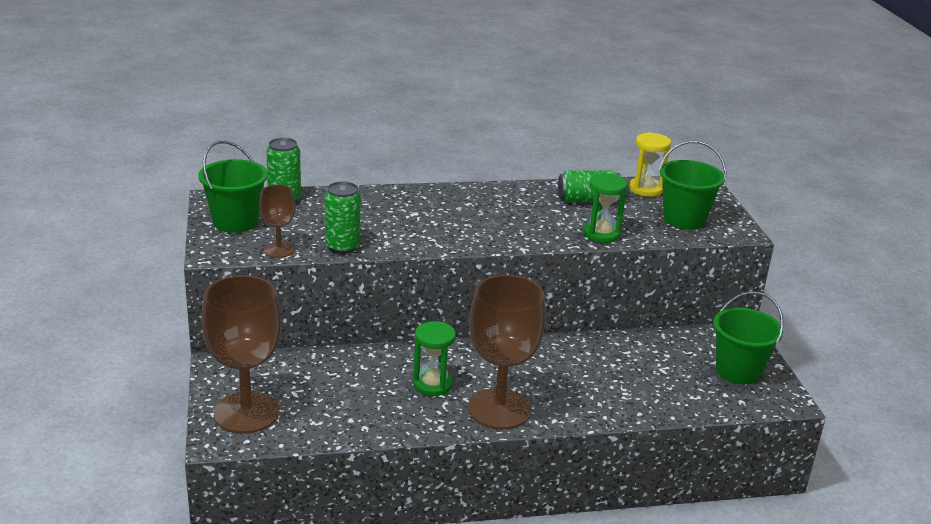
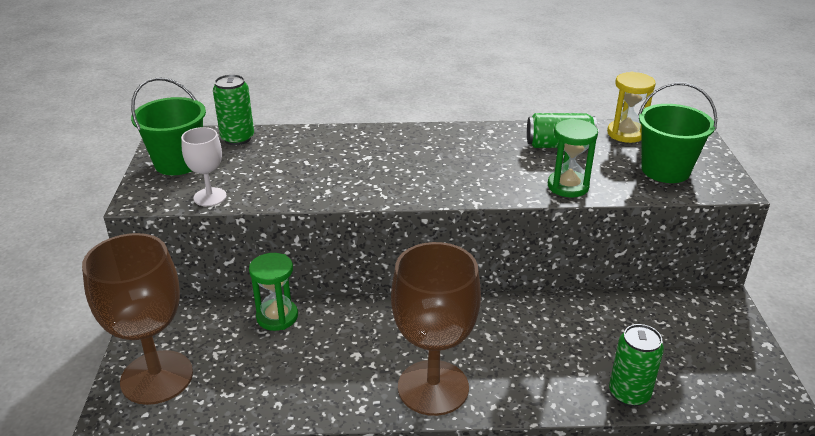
camera: 10 degrees right, 5 degrees up
brown goblet [260,185,295,258] -> white goblet [181,127,227,206]
green can [325,181,361,254] -> green can moved to [609,324,664,407]
green hourglass [413,321,456,396] -> green hourglass moved to [249,253,298,331]
green bucket [713,291,784,384] -> none

